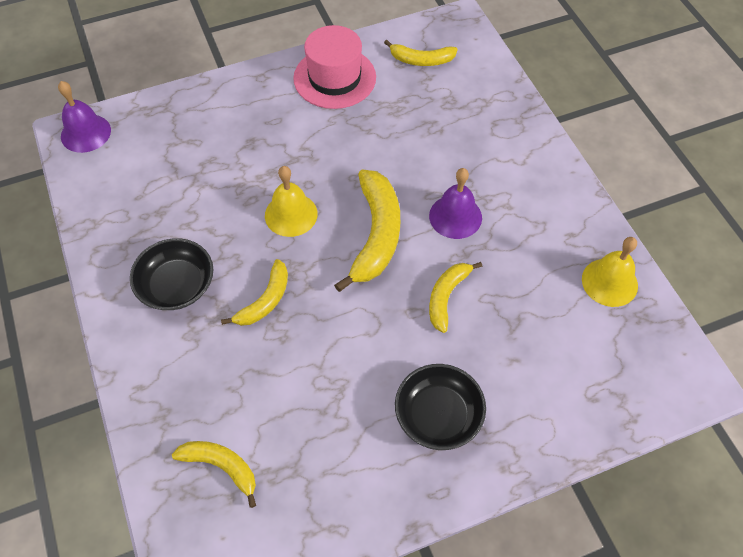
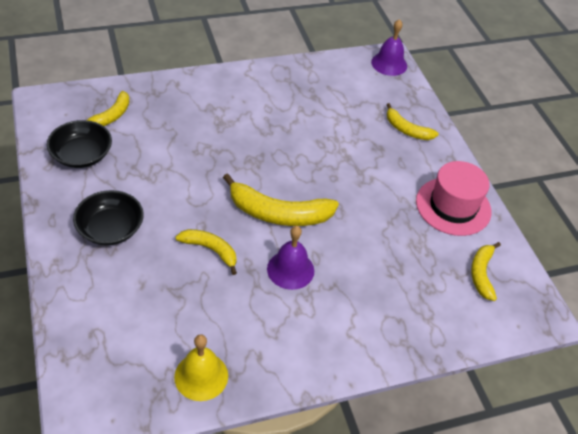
camera: 90 degrees right, 10 degrees down
black bowl [130,238,214,310] -> black bowl moved to [47,120,112,168]
yellow banana [221,259,288,326] -> yellow banana moved to [387,103,439,140]
yellow bell [265,166,318,237] -> none

